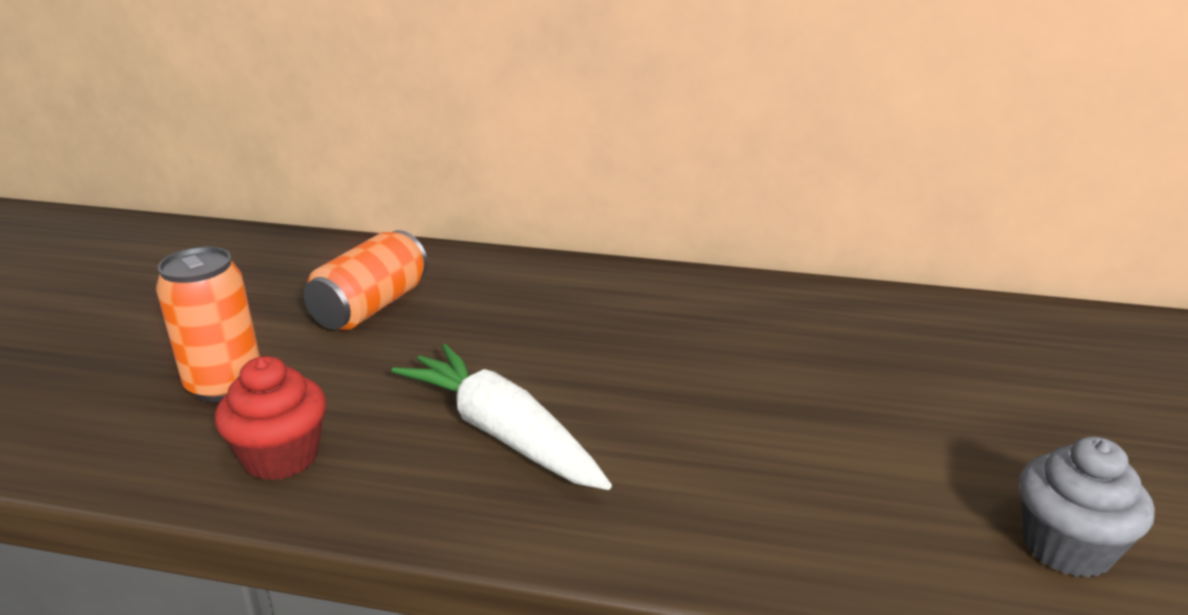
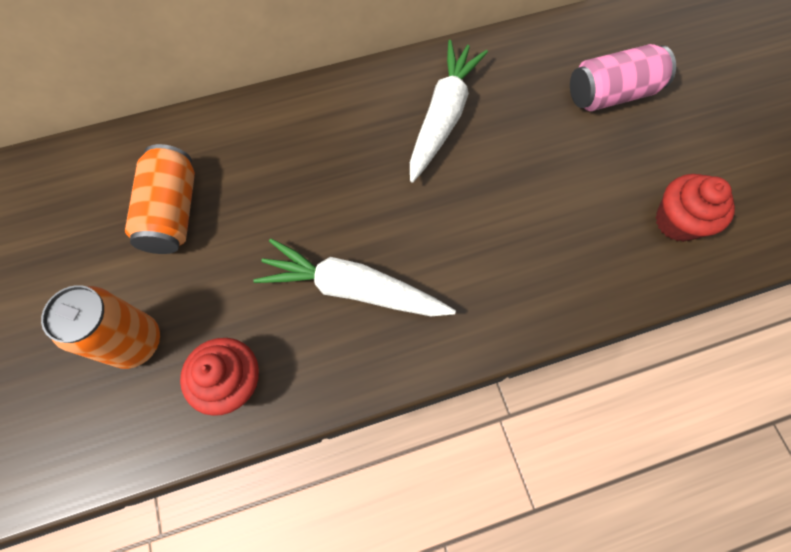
camera: 30 degrees left, 40 degrees up
grey cupcake [1019,436,1155,578] -> red cupcake [655,174,735,242]
none -> white carrot [410,40,488,183]
none -> pink can [570,44,676,111]

